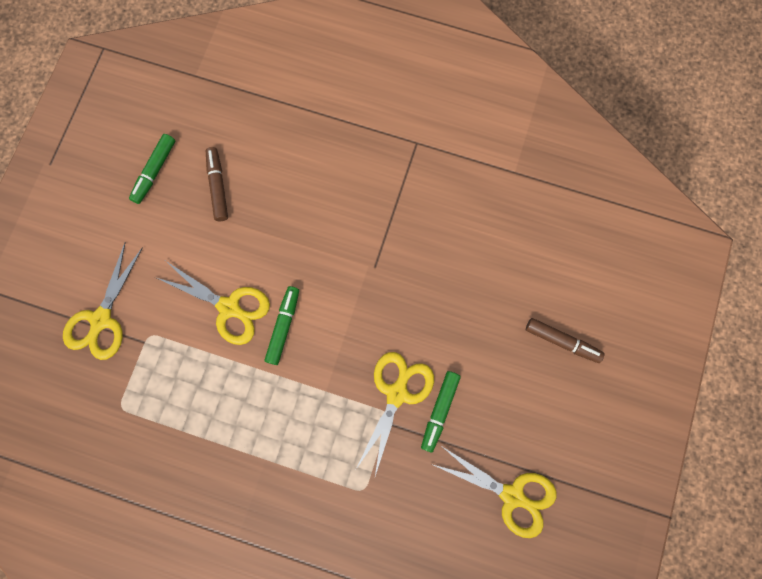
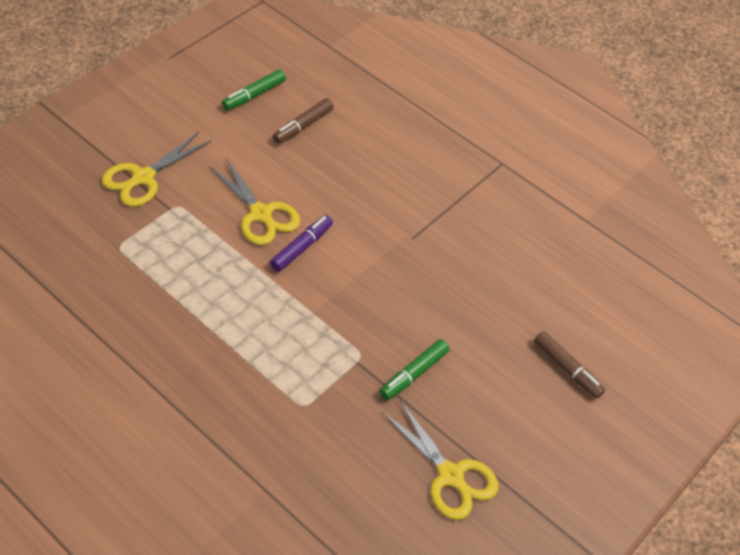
camera: 20 degrees right, 25 degrees down
brown marker [206,147,228,221] -> brown marker turned 150 degrees counterclockwise [273,98,334,144]
green marker [264,286,299,365] -> purple marker [270,215,333,272]
yellow scissors [356,352,434,476] -> none

